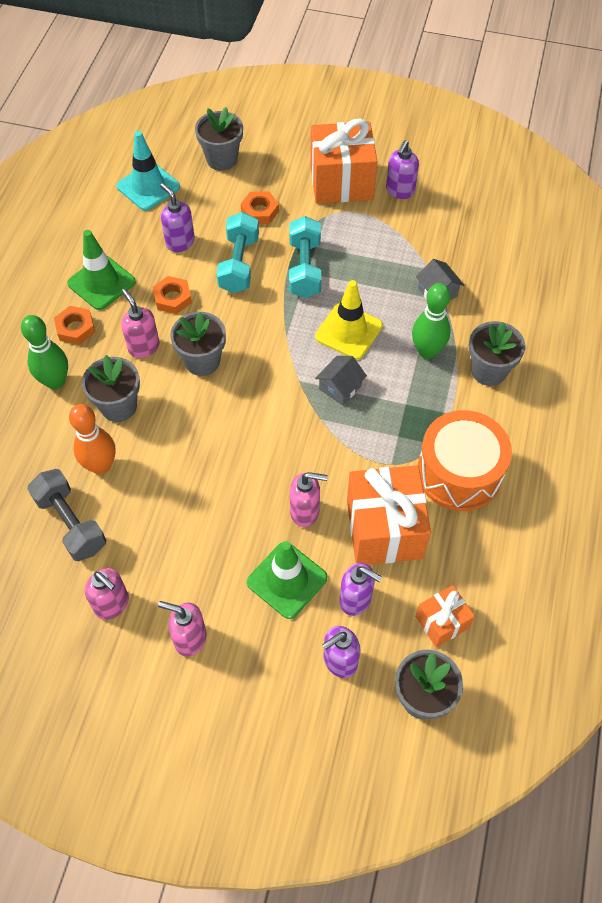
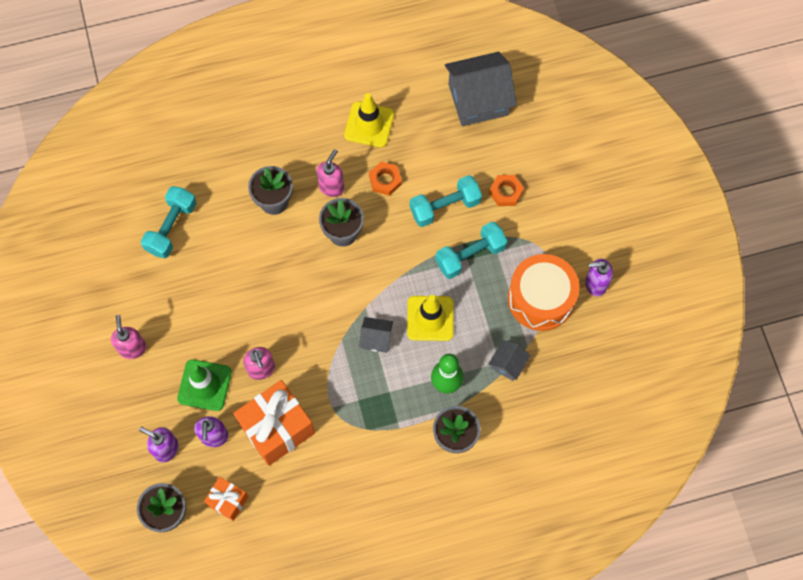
camera: 60 degrees right, 10 degrees up
green bowling pin [21,315,68,390] -> none
grey dumbbell [27,469,106,561] -> turquoise dumbbell [141,186,197,258]
orange nut [54,306,95,345] -> none
green traffic cone [67,230,136,310] -> yellow traffic cone [344,93,394,147]
orange bowling pin [69,404,115,475] -> none
pink soap dispenser [85,568,129,620] -> none
turquoise traffic cone [116,131,180,211] -> grey house [445,52,517,126]
purple soap dispenser [160,183,195,252] -> none
grey flower pot [195,107,243,171] -> none
orange gift [310,118,377,204] -> none
orange drum [418,410,512,511] -> orange drum moved to [508,254,579,331]

